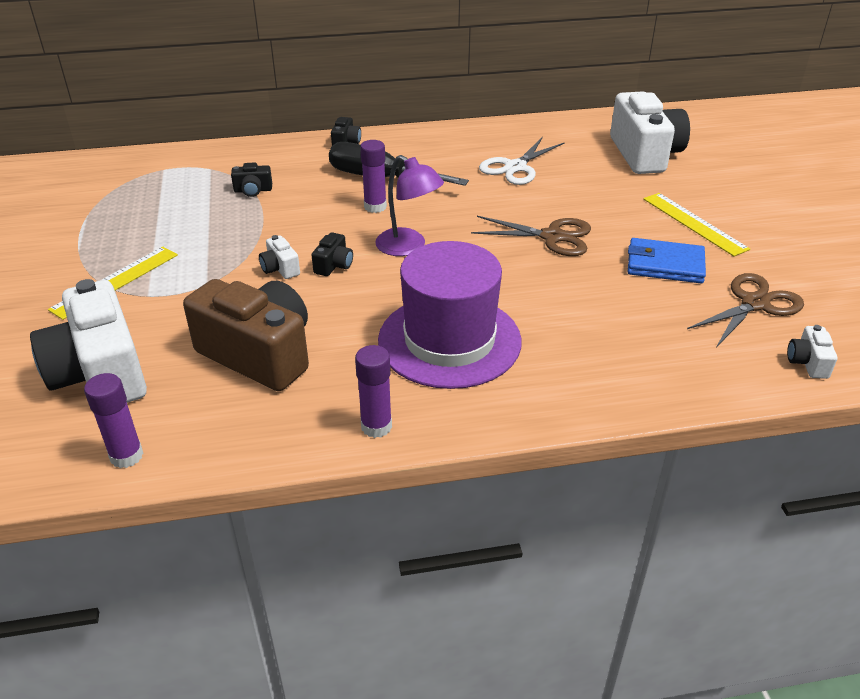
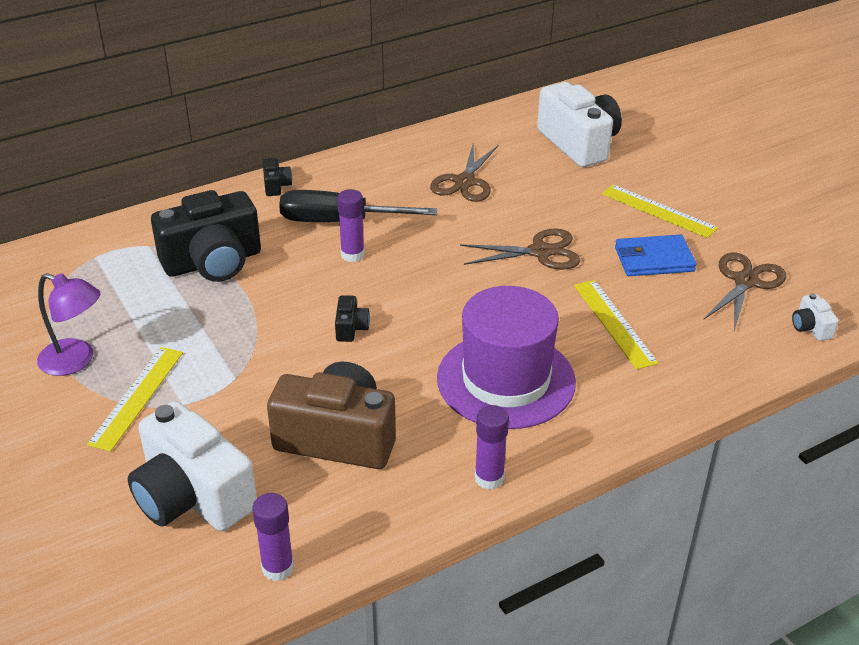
camera: 20 degrees left, 0 degrees up
black camera [231,162,272,197] -> black camera [151,190,261,282], size x2.39
white camera [259,235,300,279] -> none
purple lamp [375,155,444,256] -> purple lamp moved to [37,273,101,376]
white scissors [479,137,565,185] -> brown scissors [430,144,499,202]
none -> yellow ruler [574,280,659,370]

